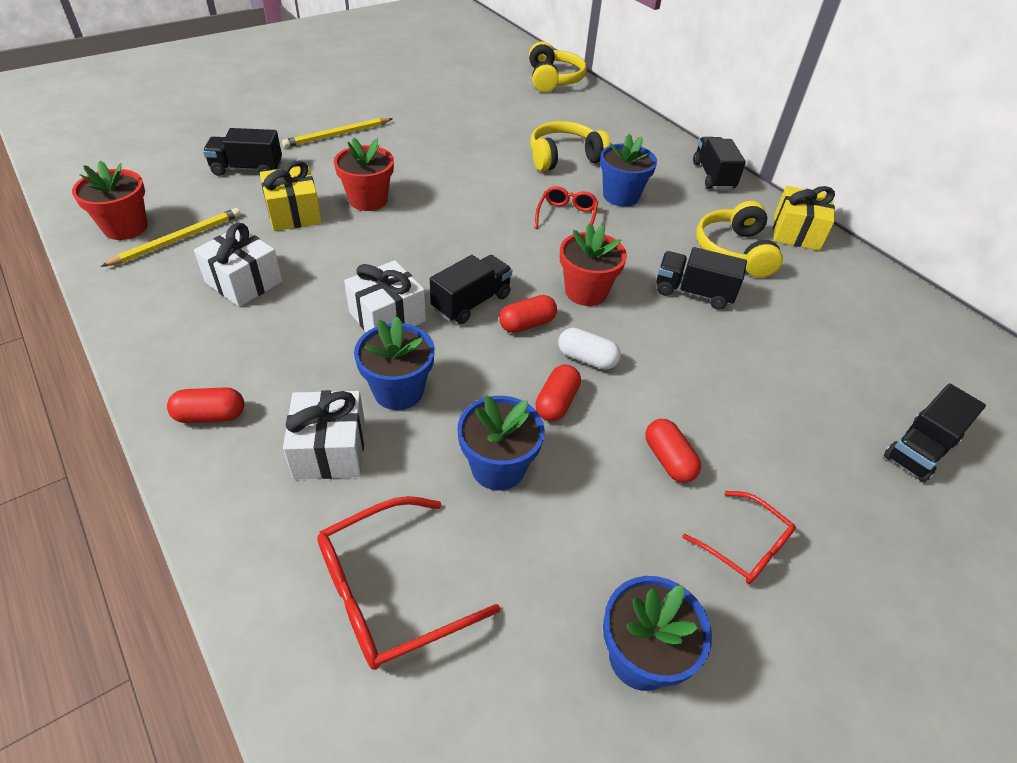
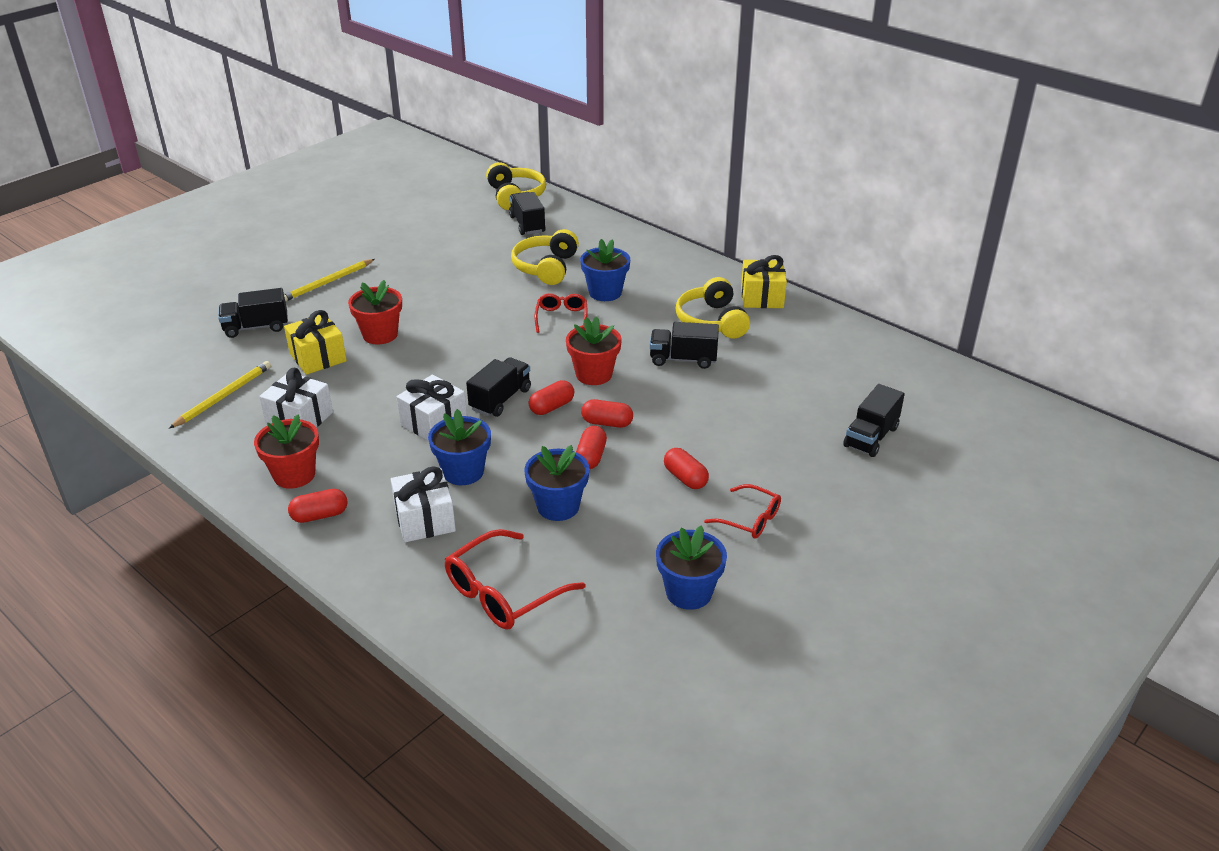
camera: 10 degrees left, 10 degrees down
red flower pot [72,161,148,240] -> red flower pot moved to [254,414,319,489]
yellow headphones [530,121,611,171] -> yellow headphones turned 45 degrees counterclockwise [511,229,579,285]
white capsule [558,328,621,370] -> red capsule [581,399,633,428]
black truck [693,137,746,190] -> black truck moved to [509,192,546,235]

